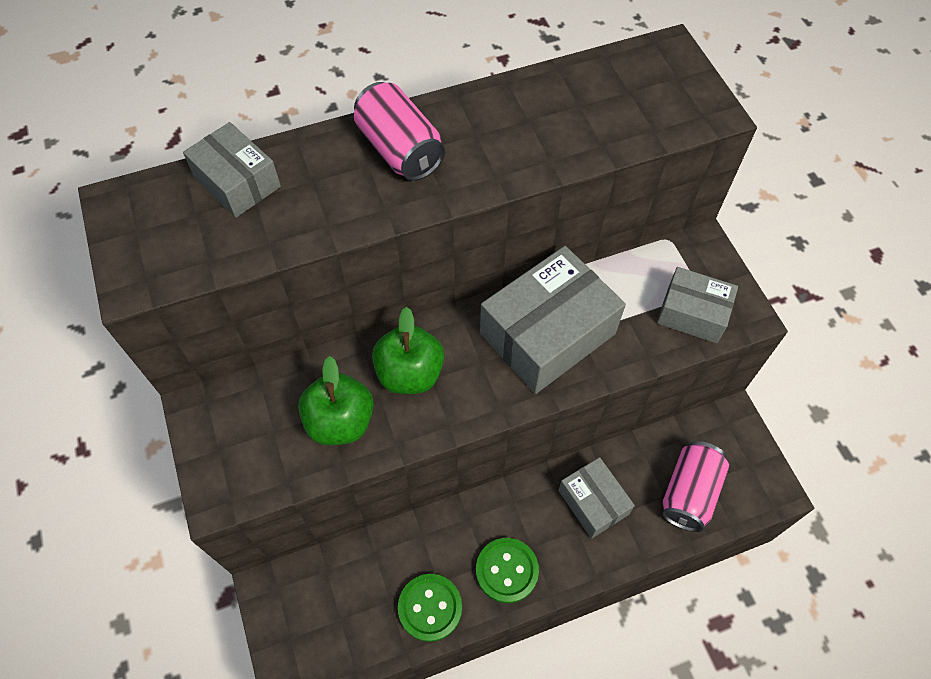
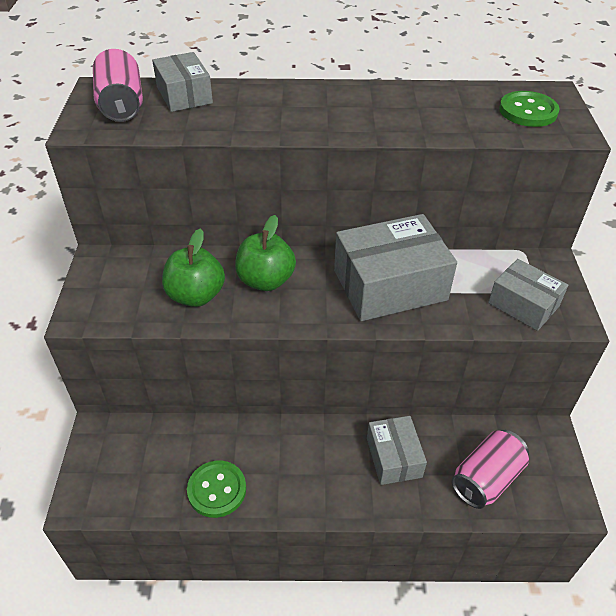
camera: 20 degrees right, 15 degrees down
pink can [354,82,445,181] -> pink can moved to [93,49,143,122]
green button [476,538,539,603] -> green button moved to [499,91,560,127]

